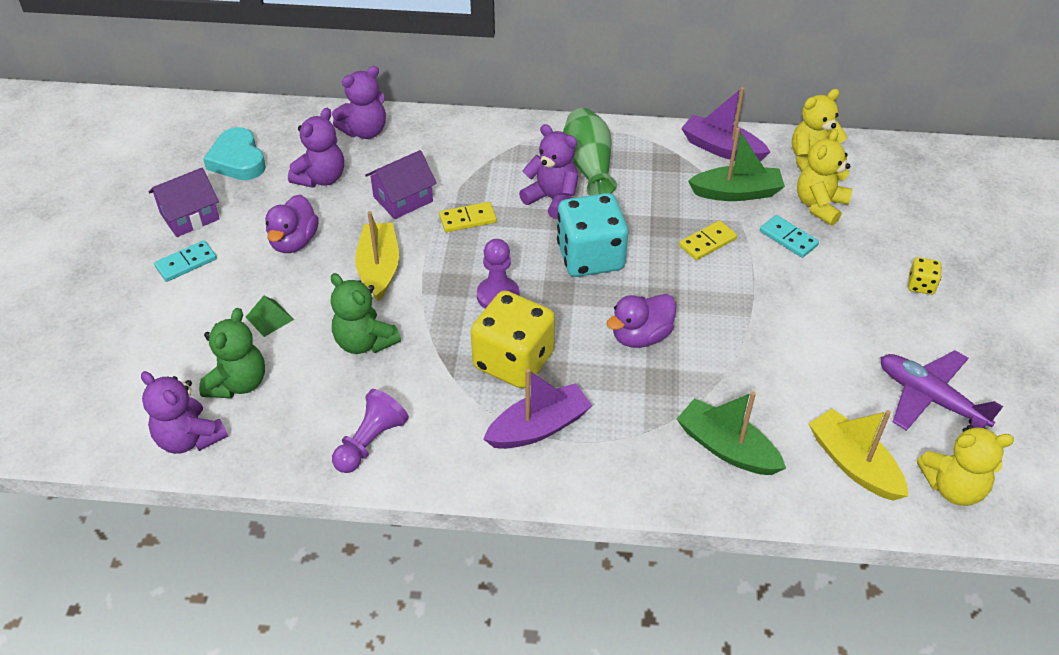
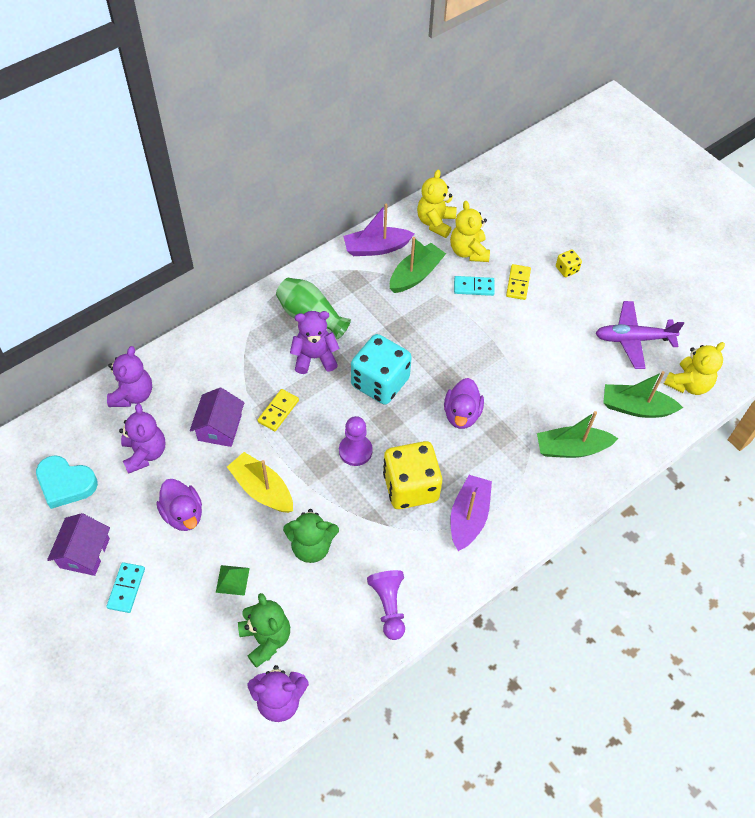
camera: 45 degrees left, 10 degrees up
yellow domino [679,220,737,260] -> yellow domino moved to [506,264,531,300]
yellow boat [809,409,908,501] -> green boat [603,371,683,418]

